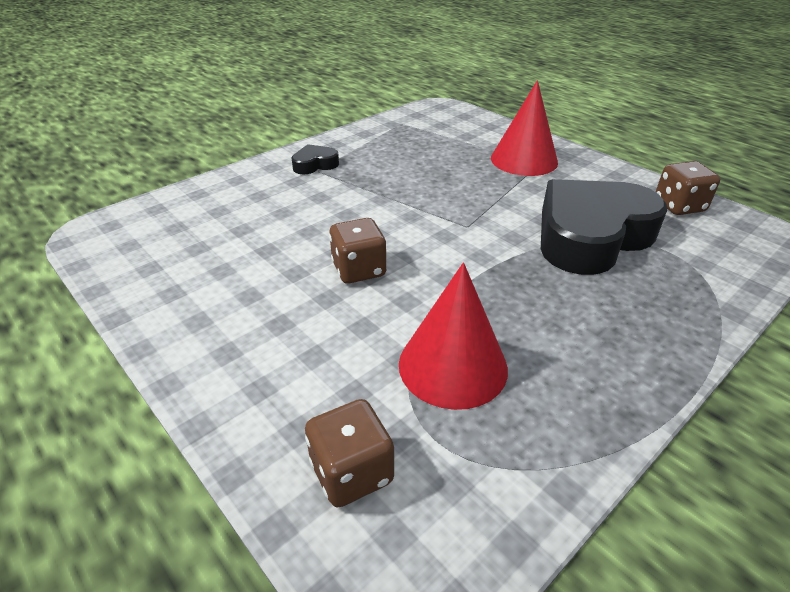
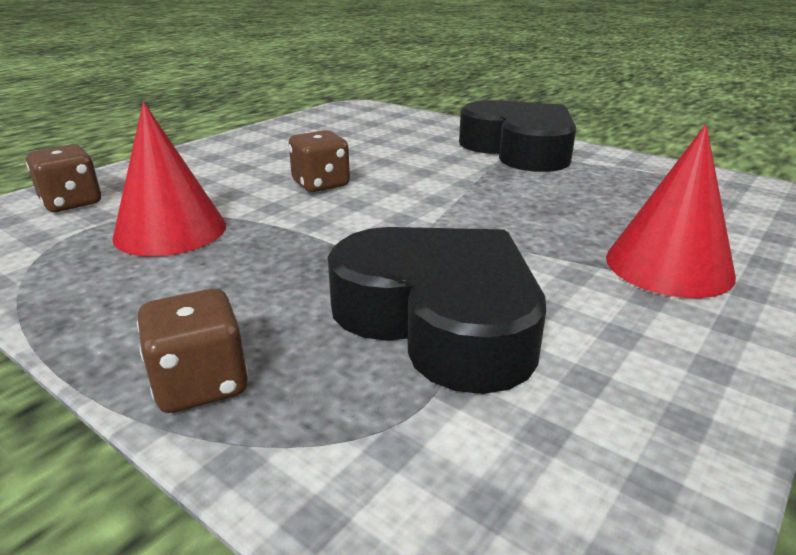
camera: 80 degrees right, 10 degrees down
black heart [291,144,339,174] -> black heart [459,100,576,172], size x2.35
brown dice [656,161,720,215] -> brown dice moved to [137,289,248,413]

